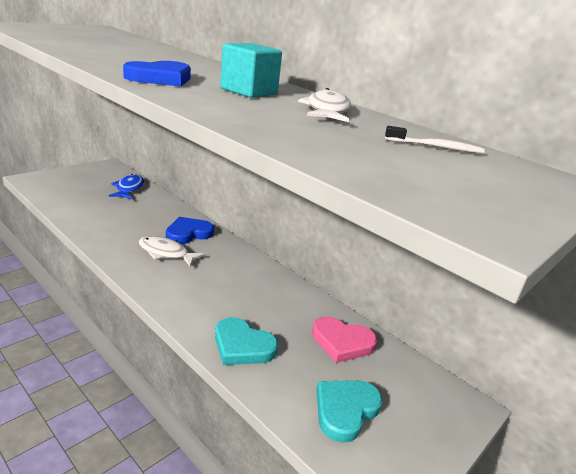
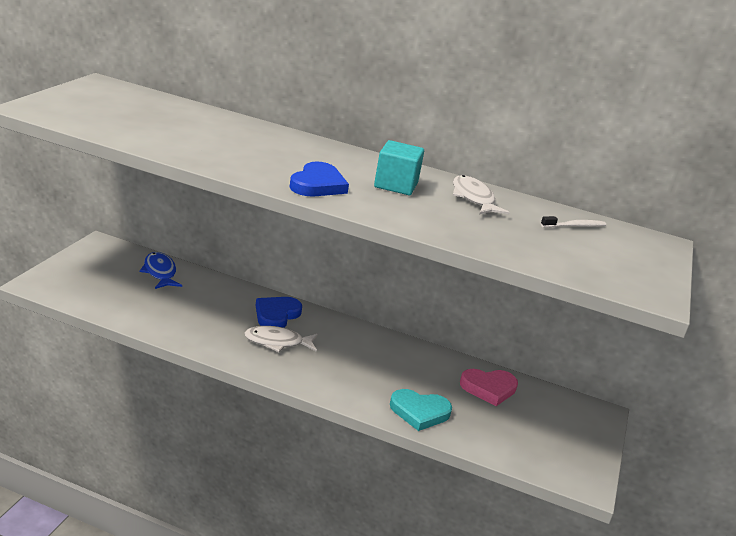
camera: 25 degrees left, 0 degrees up
turquoise heart [316,380,383,443] -> none

